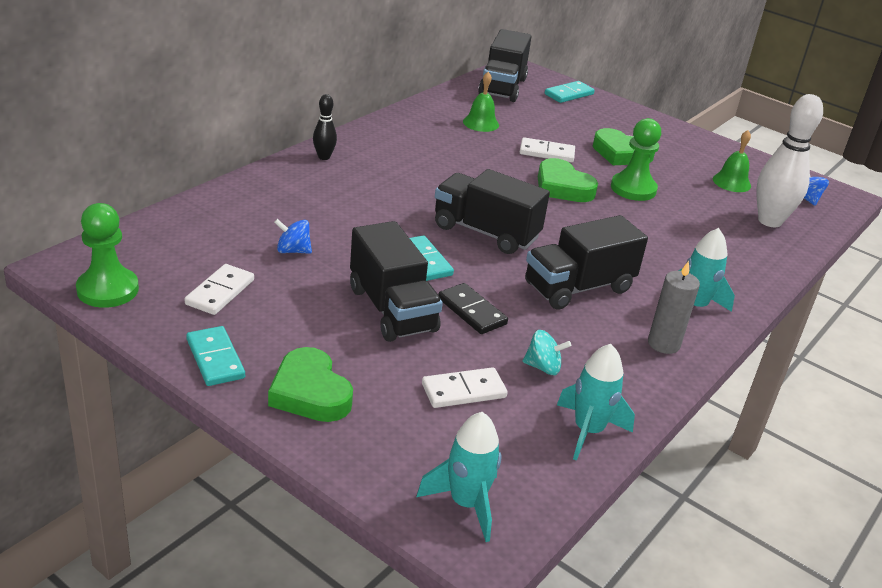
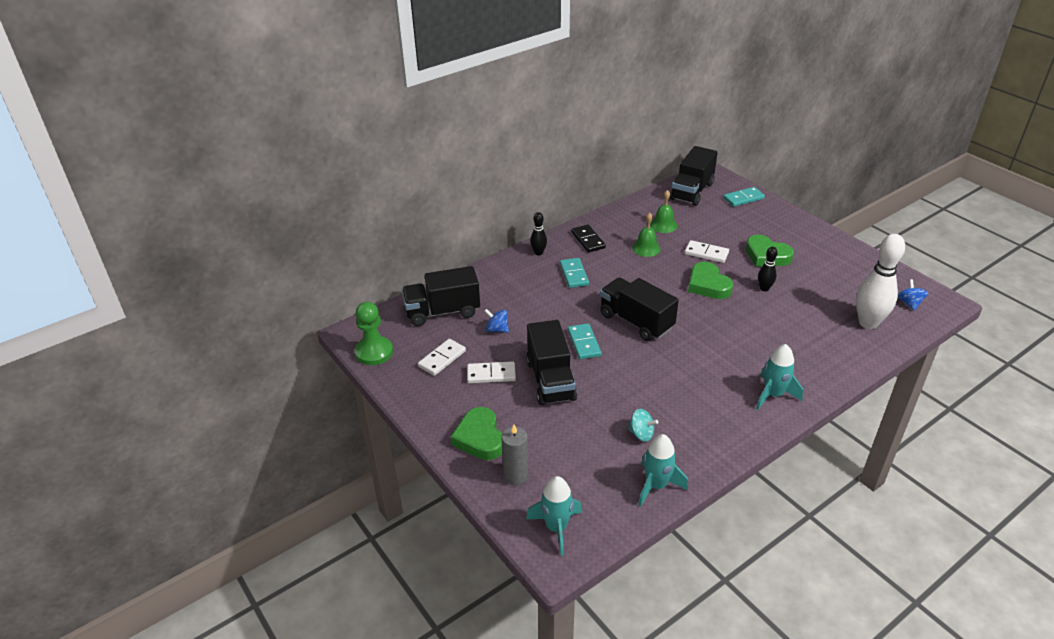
camera: 20 degrees right, 5 degrees up
turquoise domino [186,326,245,386] -> turquoise domino moved to [560,258,589,288]
white domino [422,367,508,408] -> white domino moved to [467,362,516,383]
black domino [438,283,508,334] -> black domino moved to [571,225,606,252]
black truck [525,215,648,310] -> black truck moved to [402,266,480,326]
green pawn [611,118,661,201] -> black bowling pin [758,247,778,292]
grey candle [648,261,700,354] -> grey candle moved to [501,425,528,485]
green bell [713,130,751,192] -> green bell moved to [632,213,661,257]

